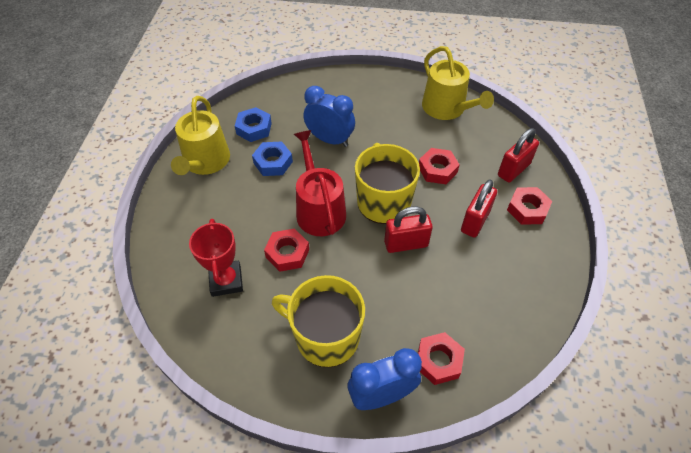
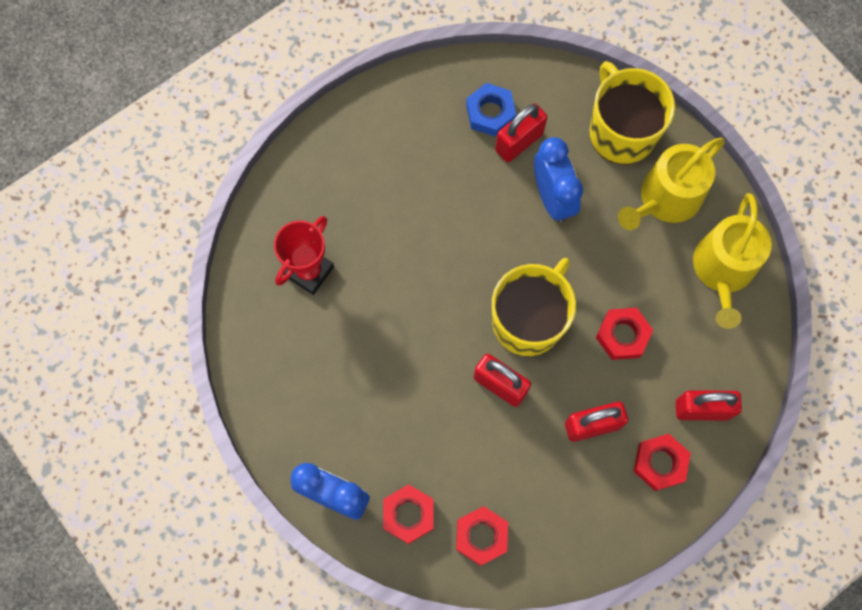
camera: 45 degrees right, 20 degrees up
yellow watering can [171,96,230,175] -> yellow watering can moved to [618,138,725,230]
blue nut [252,142,293,176] -> none
red nut [264,228,309,272] -> red nut moved to [456,506,508,566]
yellow mug [272,275,365,367] -> yellow mug moved to [590,61,675,164]
red watering can [294,130,346,236] -> none
none -> red padlock [495,103,547,162]

